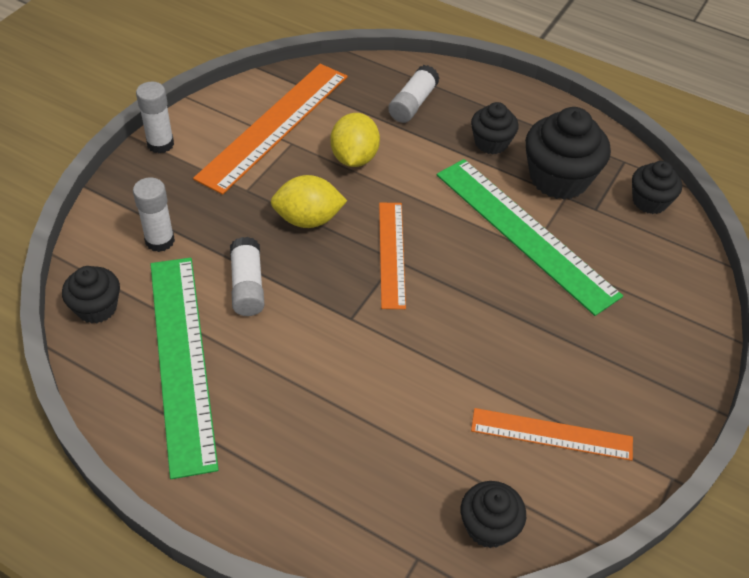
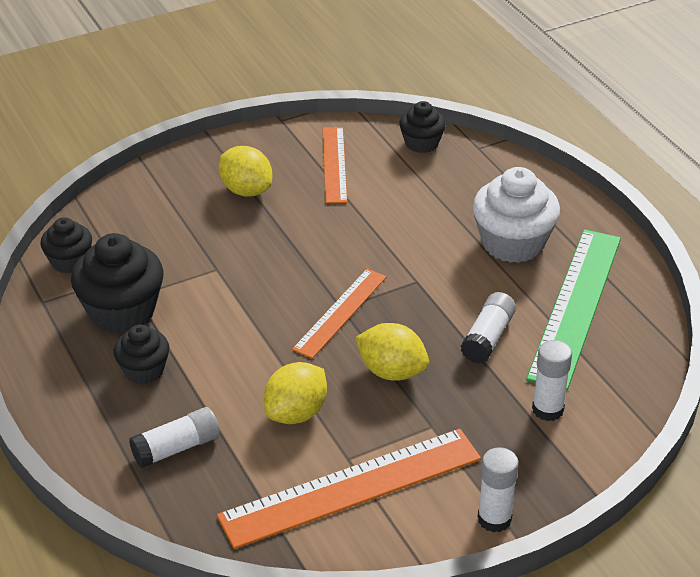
camera: 145 degrees left, 10 degrees down
black cupcake [62,266,120,324] -> none
green ruler [437,159,623,316] -> none
orange ruler [471,408,633,461] -> orange ruler turned 45 degrees clockwise [323,127,347,203]
none -> yellow lemon [219,146,272,197]
none -> white cupcake [473,167,560,263]

